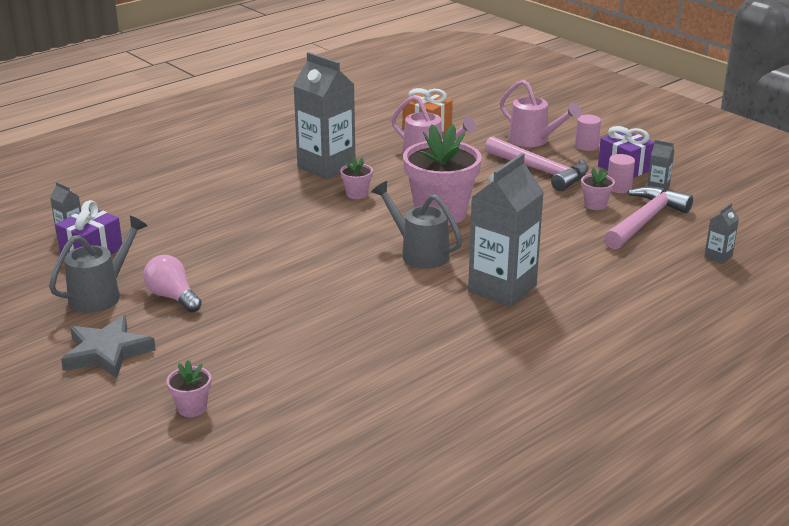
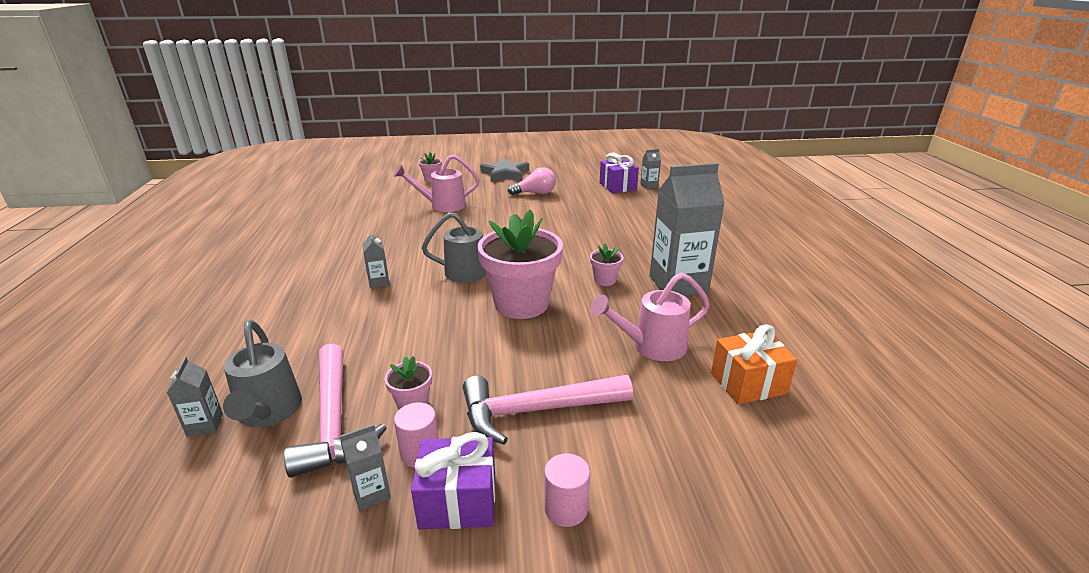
camera: 125 degrees right, 0 degrees up
grey watering can [49,216,148,313] -> grey watering can moved to [223,320,302,428]
grey carton [468,153,544,307] -> grey carton [362,231,390,288], size x0.43
pink watering can [500,80,581,147] -> pink watering can moved to [394,154,479,212]

